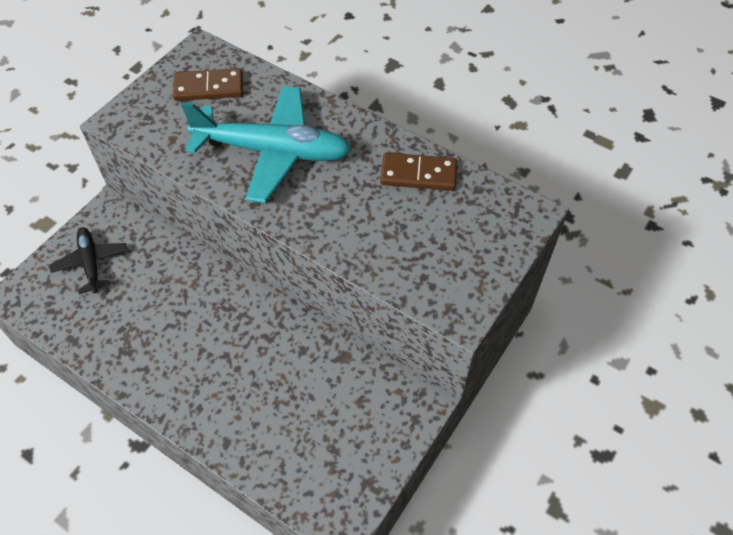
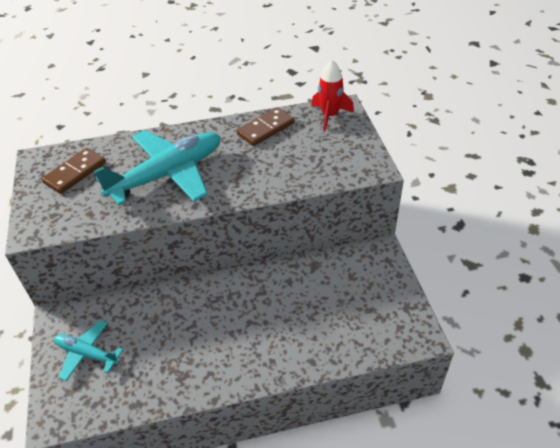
camera: 45 degrees left, 10 degrees down
black plane [49,227,127,294] -> turquoise plane [54,320,124,381]
none -> red rocket [311,60,354,132]

